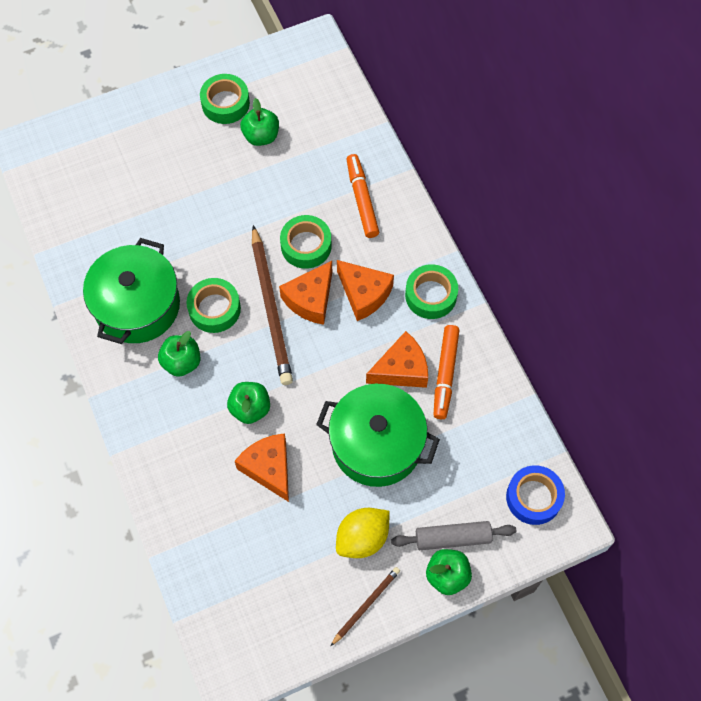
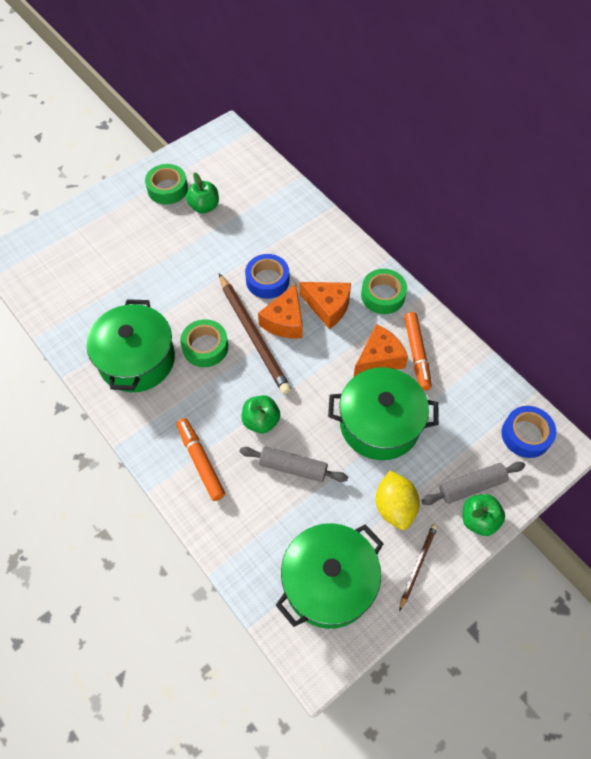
camera: 15 degrees left, 5 degrees down
green apple [158,331,201,377] -> none
orange cheese [235,433,289,502] -> grey rolling pin [240,447,348,482]
green tape [280,215,332,269] -> blue tape [245,254,289,299]
yellow lemon [336,508,390,558] -> yellow lemon turned 45 degrees counterclockwise [376,470,420,530]
orange marker [347,154,379,238] -> orange marker moved to [176,418,225,501]
none -> green pot [275,523,384,629]

